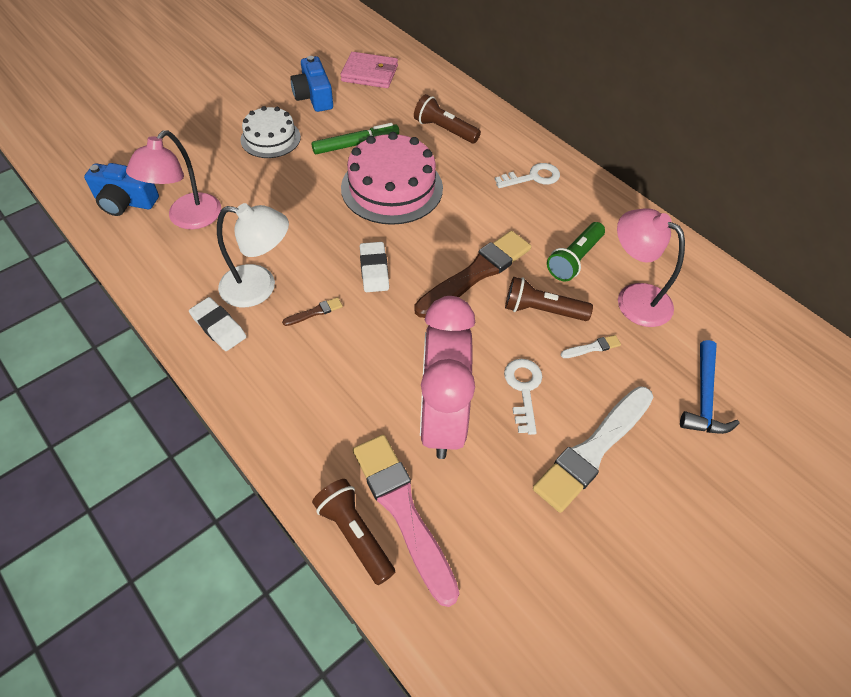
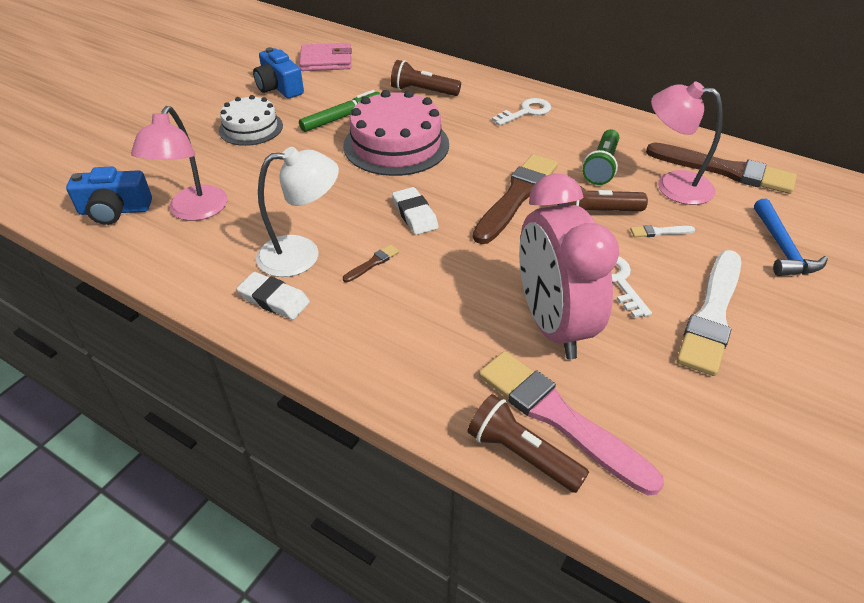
camera: 15 degrees left, 10 degrees down
white brush [561,335,621,358] -> white brush turned 150 degrees counterclockwise [630,225,695,237]
none -> brown brush [646,143,797,194]

